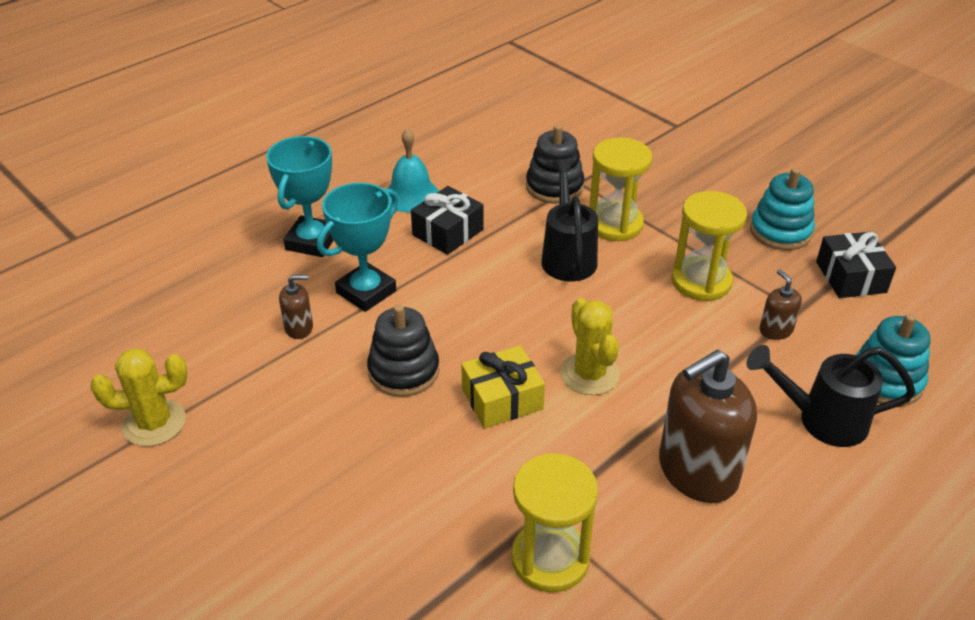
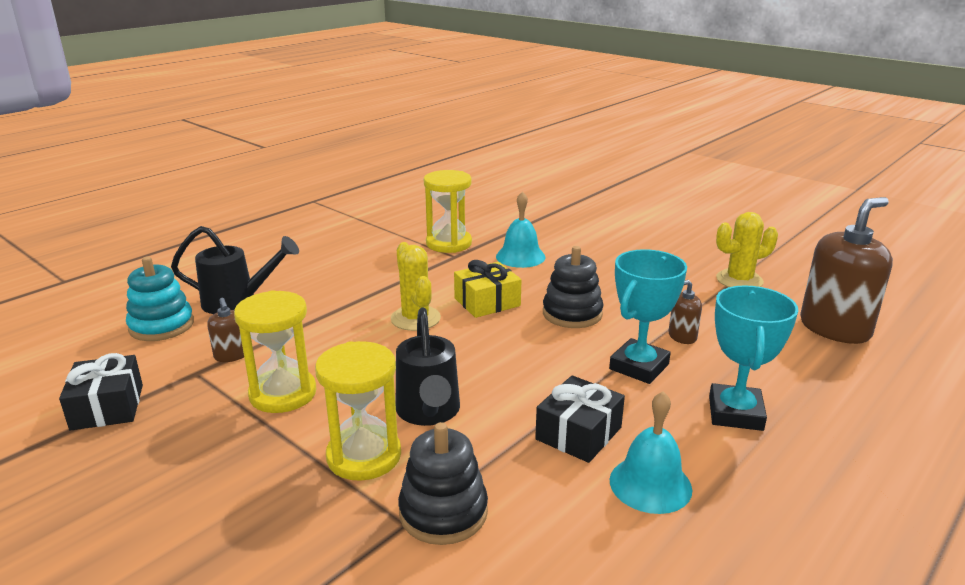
camera: 175 degrees right, 15 degrees down
brown soap dispenser [659,350,757,503] -> brown soap dispenser moved to [800,197,893,344]
turquoise stacking toy [750,168,815,250] -> none
none -> turquoise bell [496,191,546,268]

